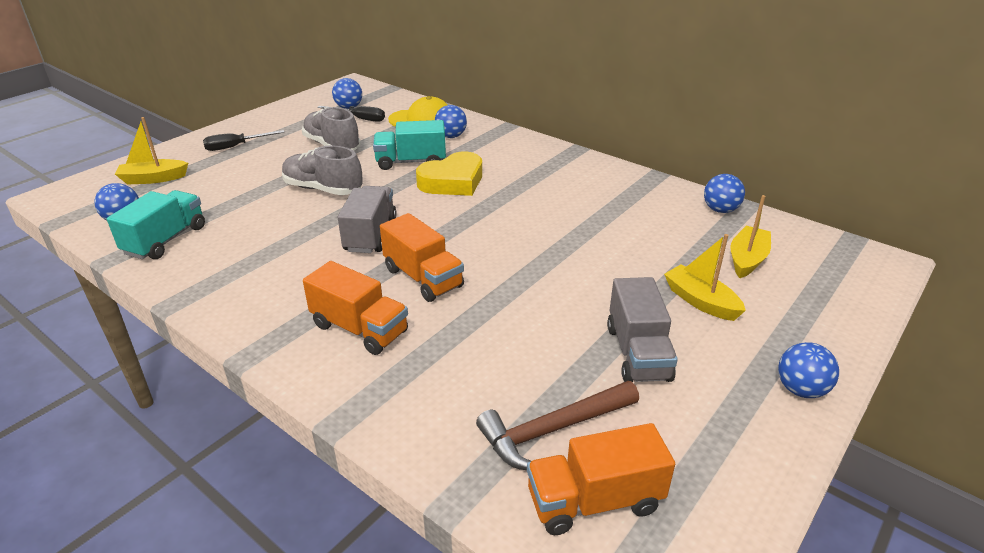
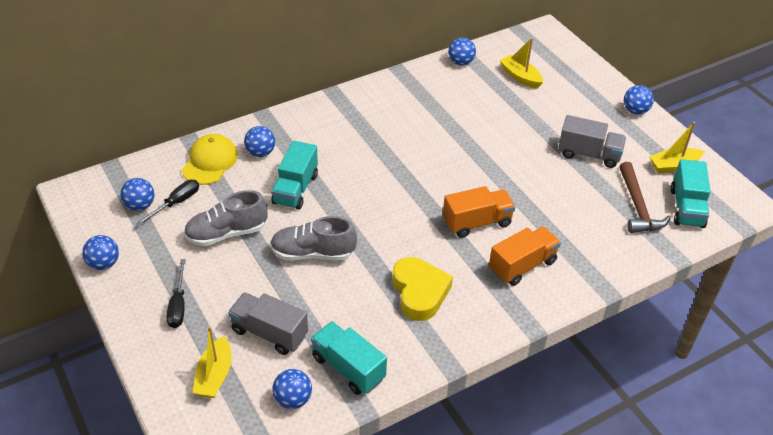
camera: 70 degrees left, 10 degrees up
grey shoe [282,145,363,195] -> grey shoe turned 45 degrees clockwise [270,216,357,261]
grey truck [338,186,397,253] -> grey truck moved to [228,292,308,355]
yellow heart [416,152,482,196] -> yellow heart moved to [393,257,453,321]
orange truck [527,423,675,535] -> turquoise truck [670,159,711,228]
yellow boat [664,234,746,321] -> yellow boat moved to [649,122,704,173]
none -> blue ball [82,235,119,270]

